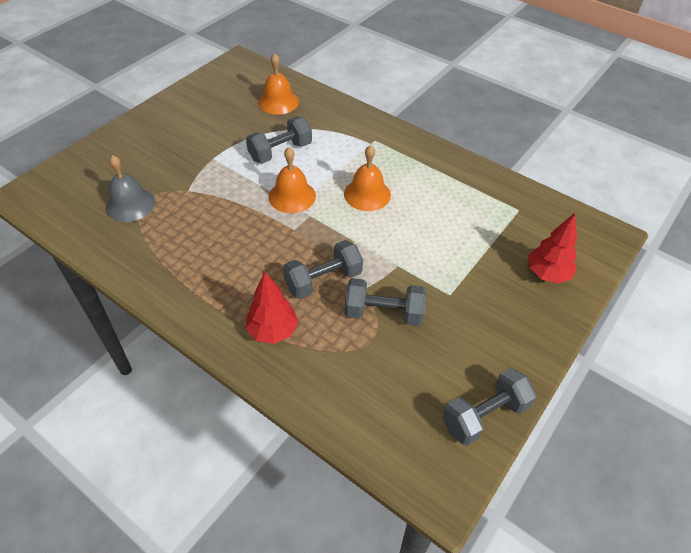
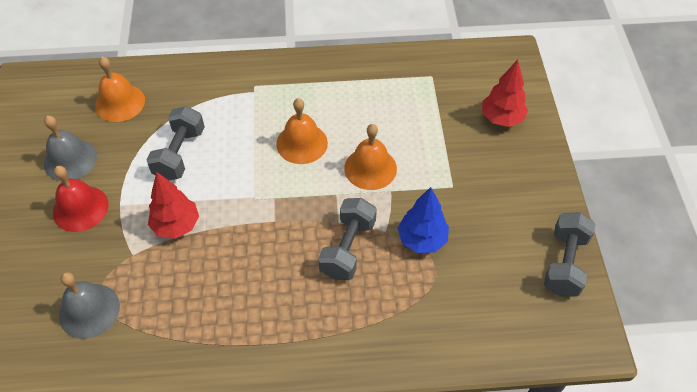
camera: 40 degrees left, 5 degrees up
red tree [246,272,298,344] -> red tree moved to [148,172,199,239]
orange bell [268,147,316,213] -> orange bell moved to [344,124,397,190]
grey dumbbell [344,278,426,326] -> blue tree [398,187,449,253]
none -> grey bell [44,116,97,181]
none -> red bell [53,166,108,232]

